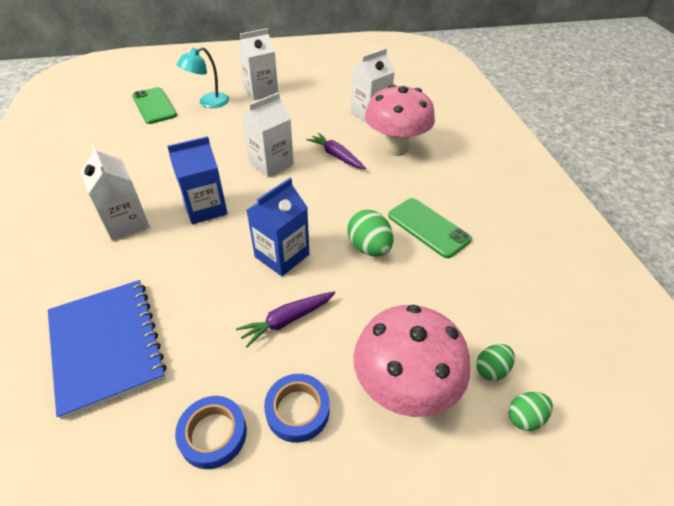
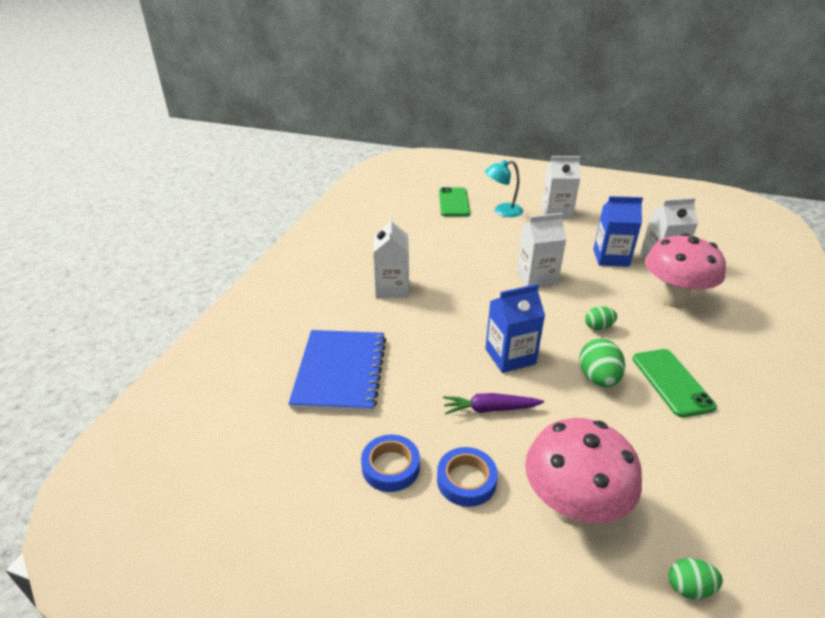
camera: 30 degrees right, 10 degrees down
blue carton [167,136,228,224] -> blue carton moved to [593,196,643,267]
purple carrot [306,133,366,169] -> none
green egg [476,344,515,381] -> green egg moved to [585,306,617,330]

